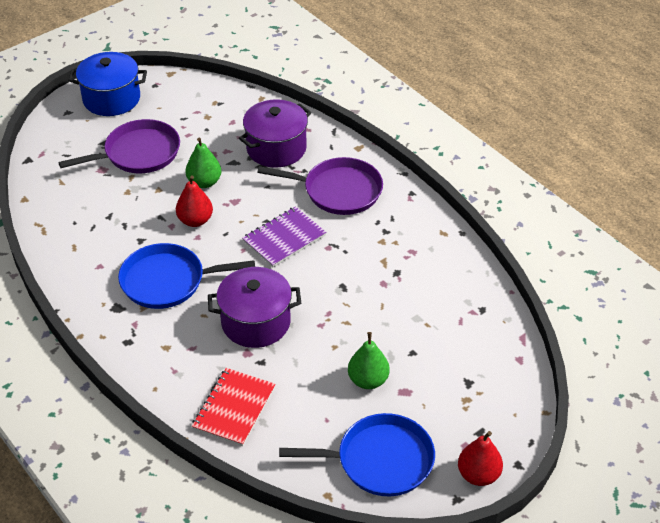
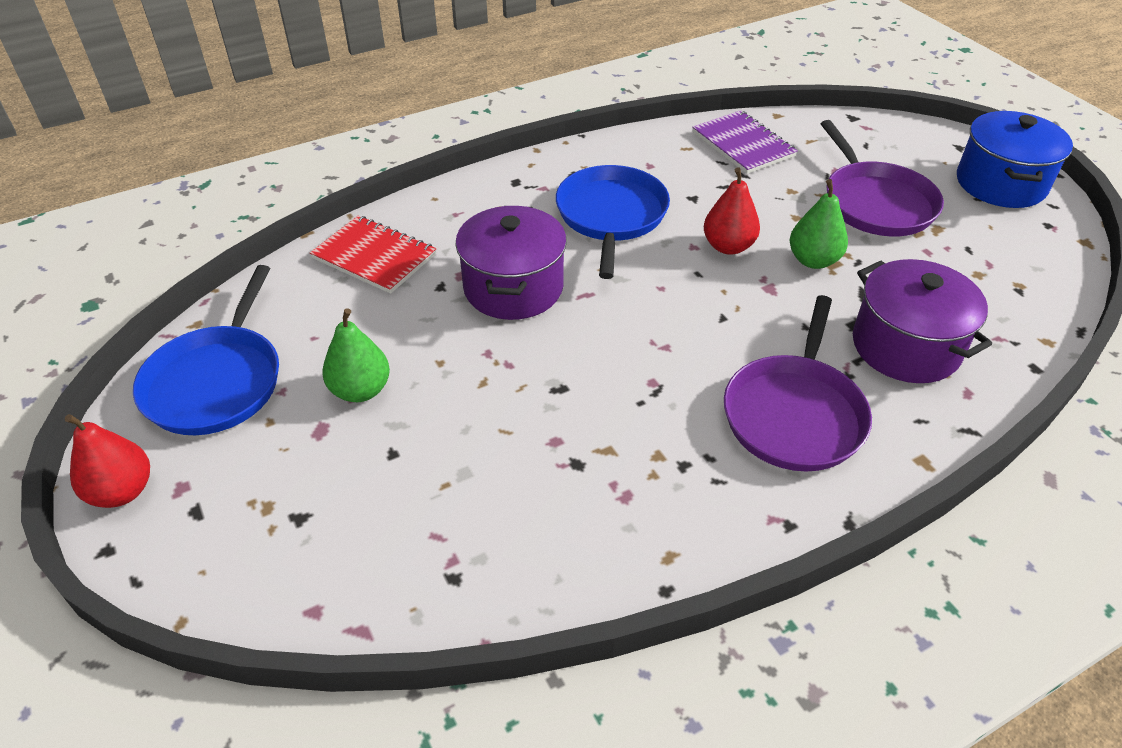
camera: 100 degrees right, 0 degrees up
purple notebook [242,206,327,267] -> purple notebook moved to [692,110,798,174]

